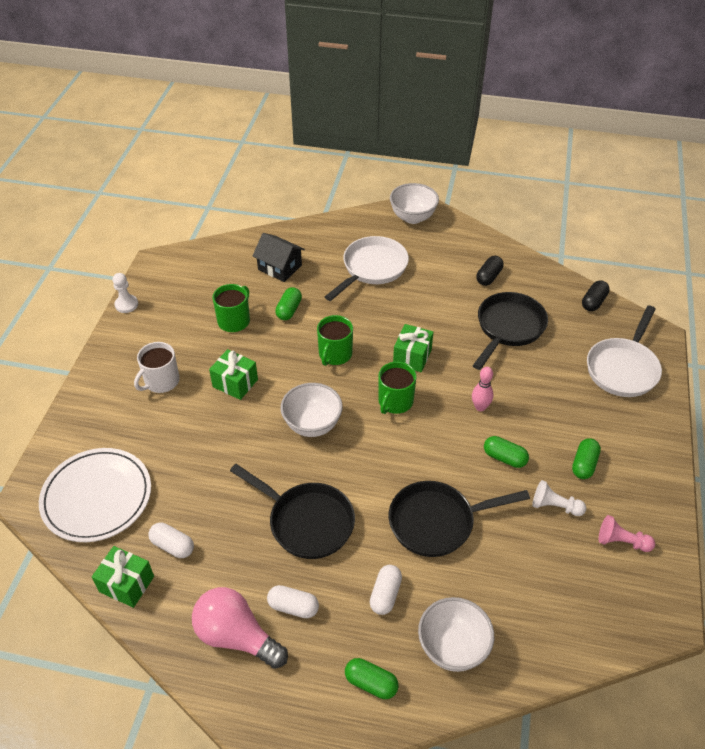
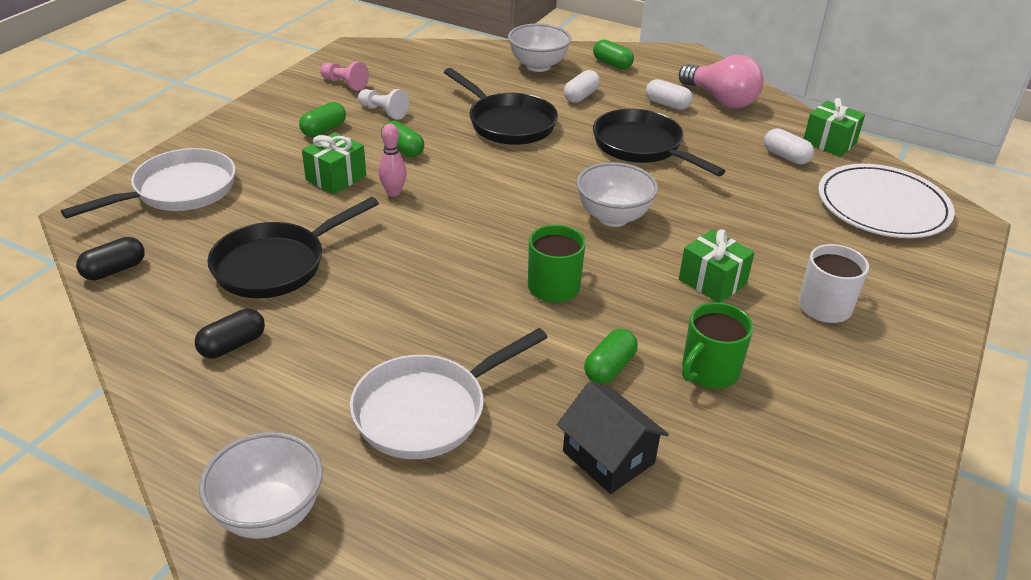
camera: 165 degrees left, 10 degrees down
white pawn [112,273,138,313] -> none
green mug [378,362,417,414] -> none
black pan [389,481,530,557] -> black pan turned 45 degrees clockwise [444,68,558,145]
green gift [393,324,433,372] -> green gift moved to [302,132,366,194]

